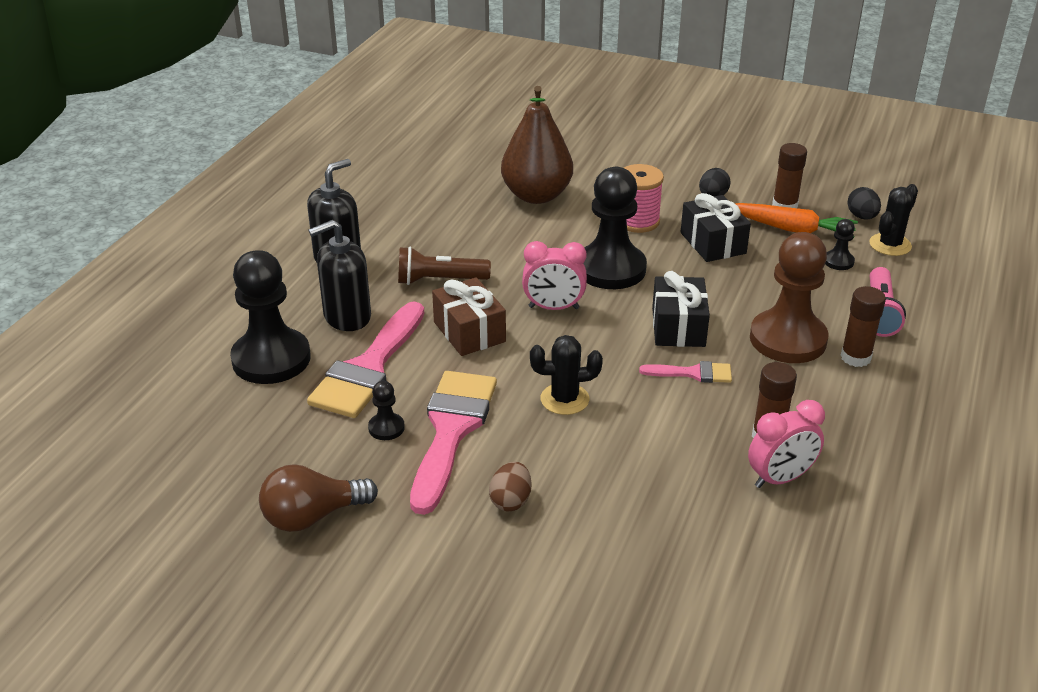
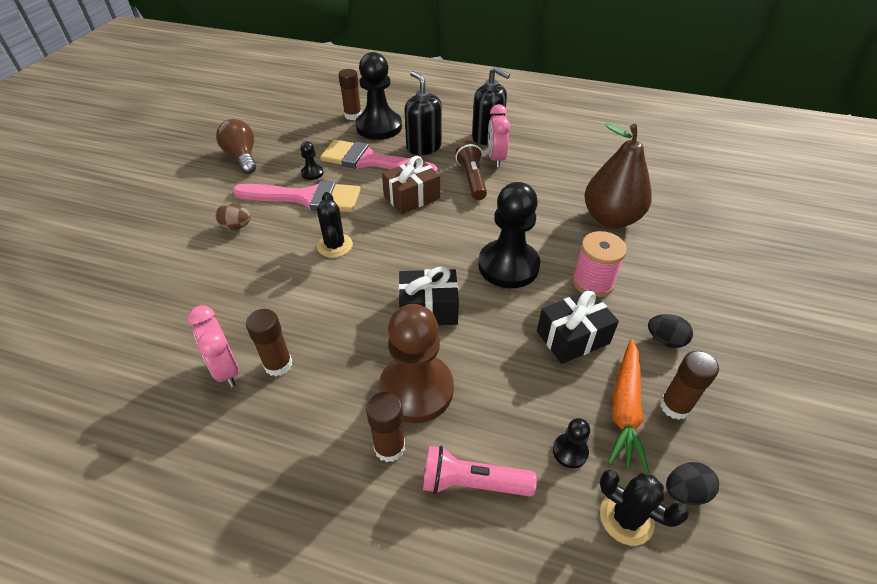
camera: 85 degrees right, 10 degrees up
pink clock [522,241,587,310] -> pink clock moved to [488,104,510,167]
pink brush [639,361,732,383] -> none
none -> brown glue stick [338,69,362,120]

